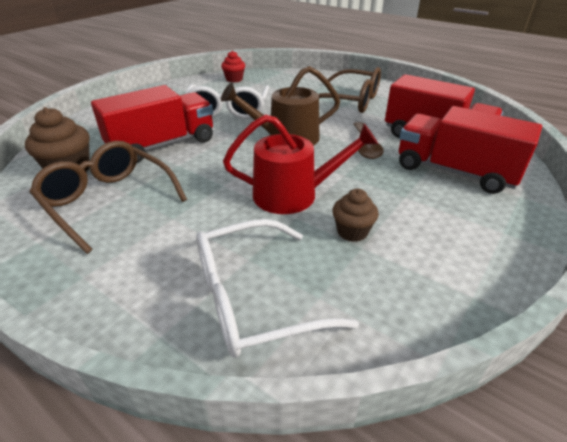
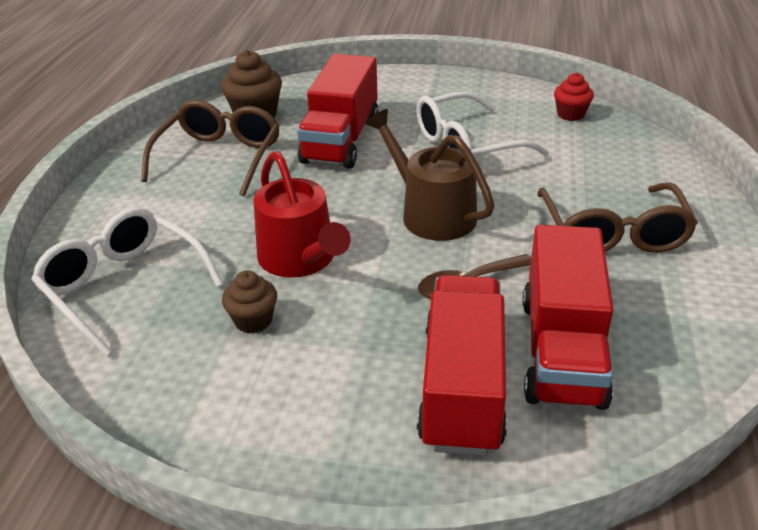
camera: 65 degrees right, 0 degrees up
red truck [91,85,213,163] -> red truck turned 75 degrees clockwise [297,54,378,169]

